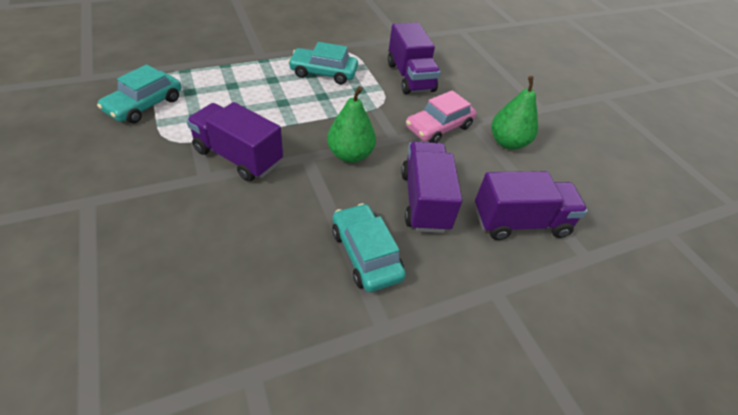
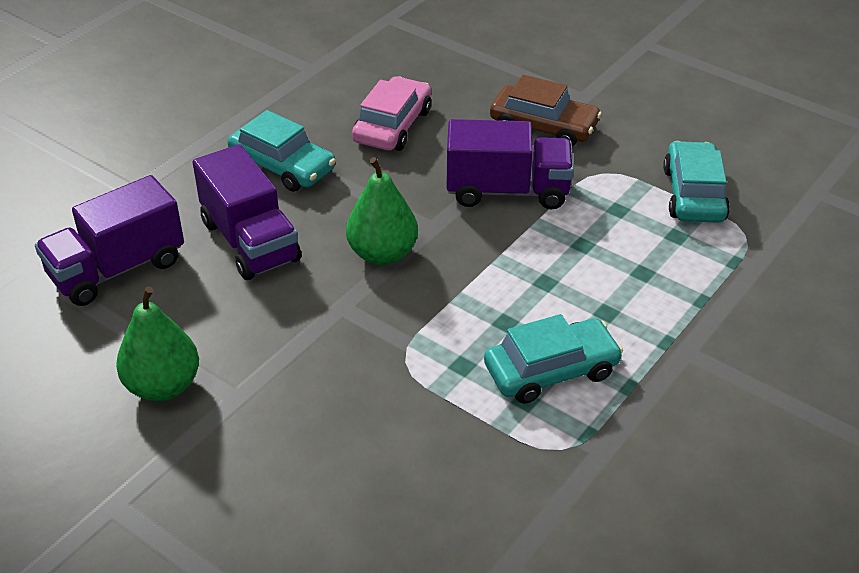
camera: 155 degrees right, 5 degrees down
purple truck [388,23,441,94] -> none
pink car [406,90,476,143] -> pink car moved to [352,76,431,151]
none -> brown car [490,75,602,147]

